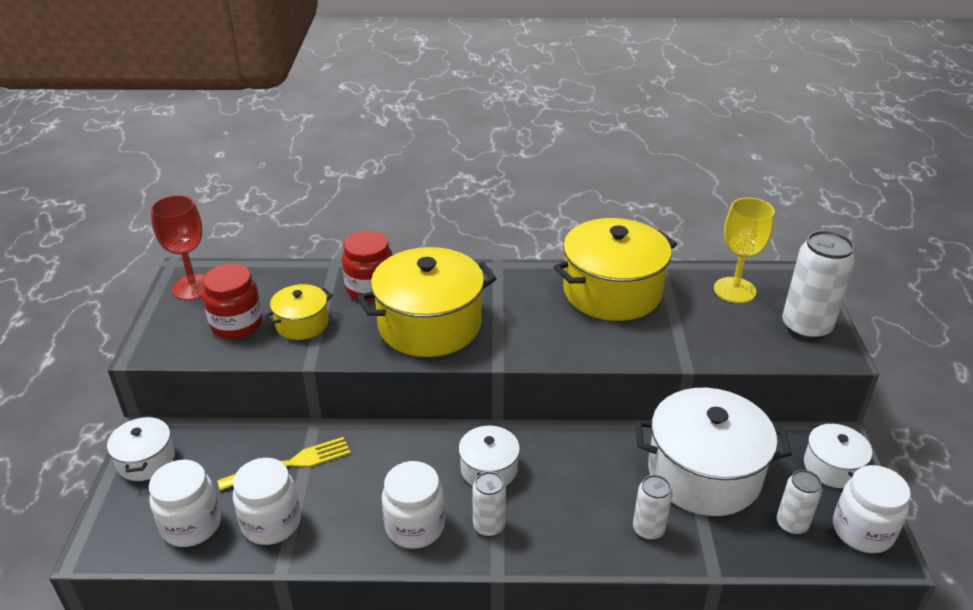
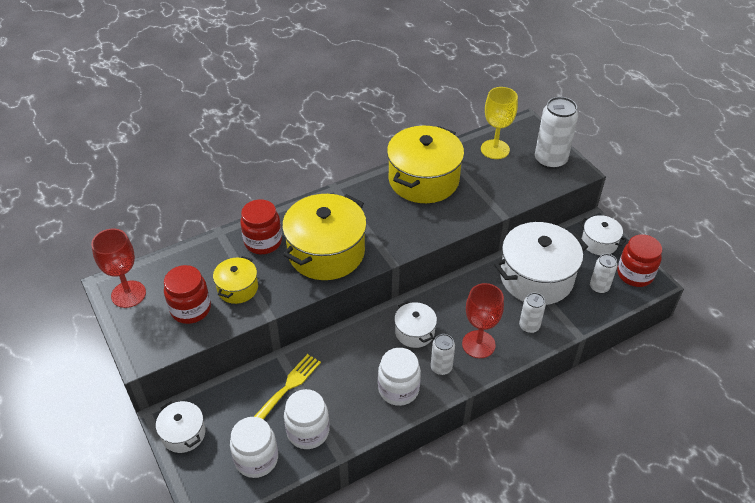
camera: 30 degrees left, 10 degrees up
white jar [833,465,911,553] -> red jar [617,234,662,287]
none -> red goblet [462,283,504,358]

